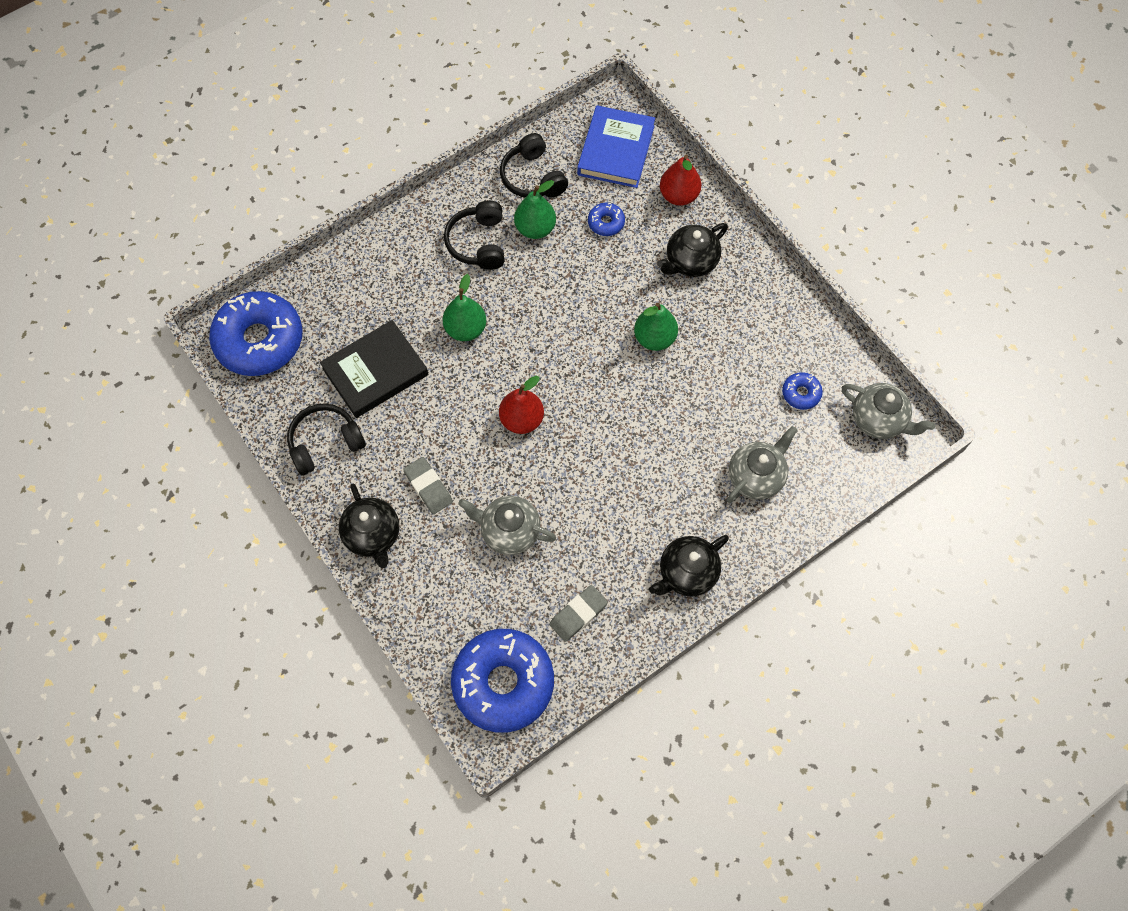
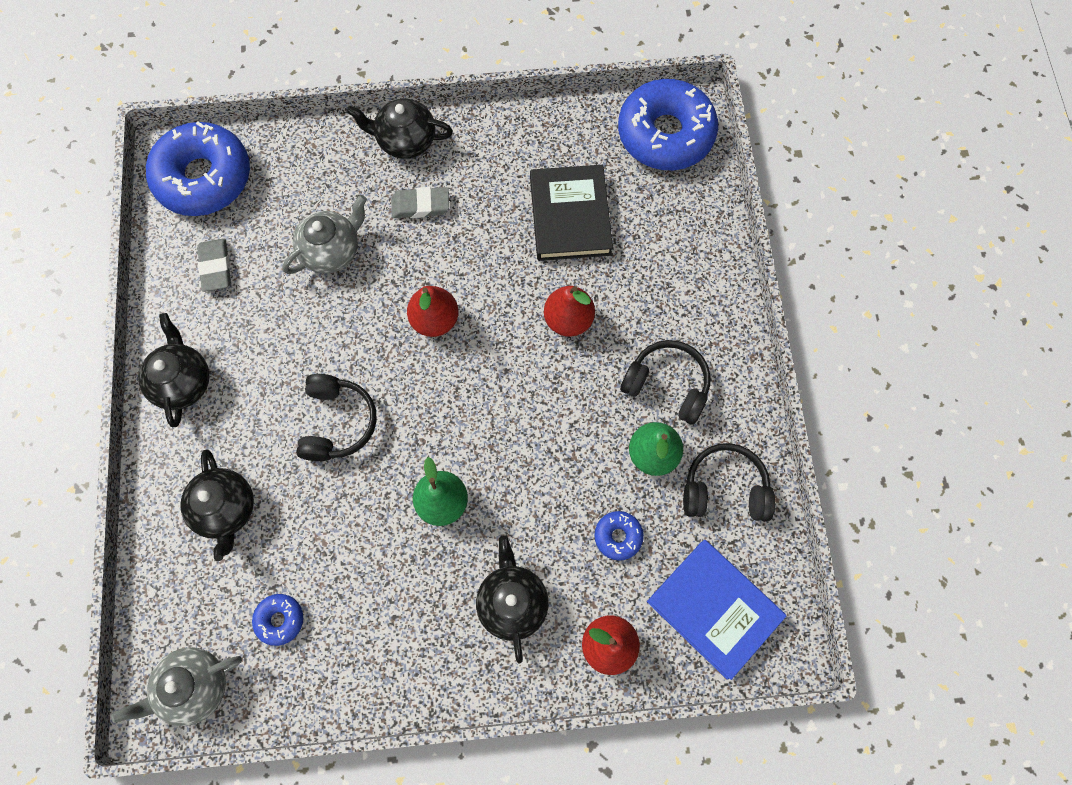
camera: 120 degrees right, 5 degrees up
black headphones [287,404,366,476] -> black headphones moved to [296,374,377,461]
green pear [443,274,486,341] -> red pear [544,286,595,337]
grey teapot [727,426,797,503] -> black teapot [180,449,254,561]

